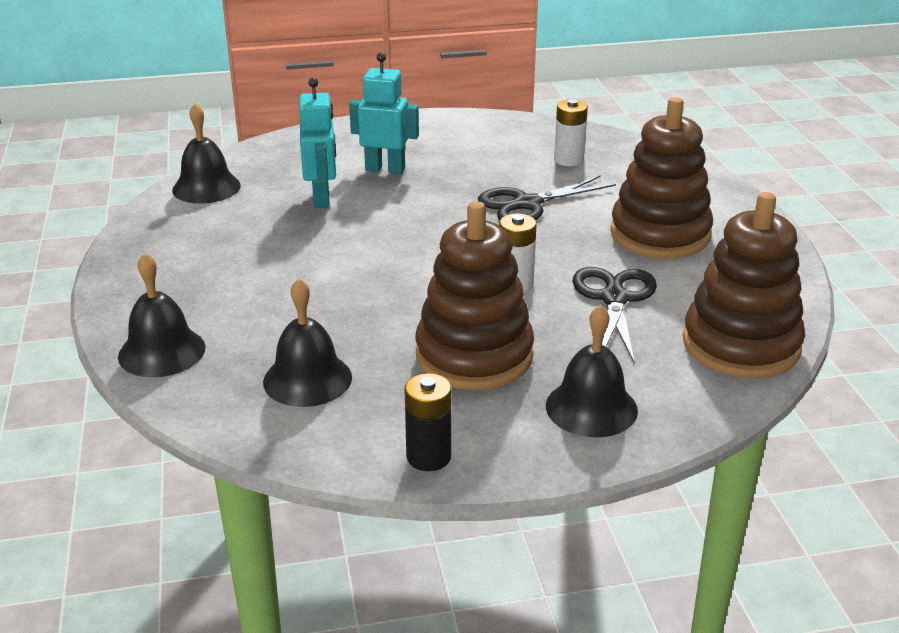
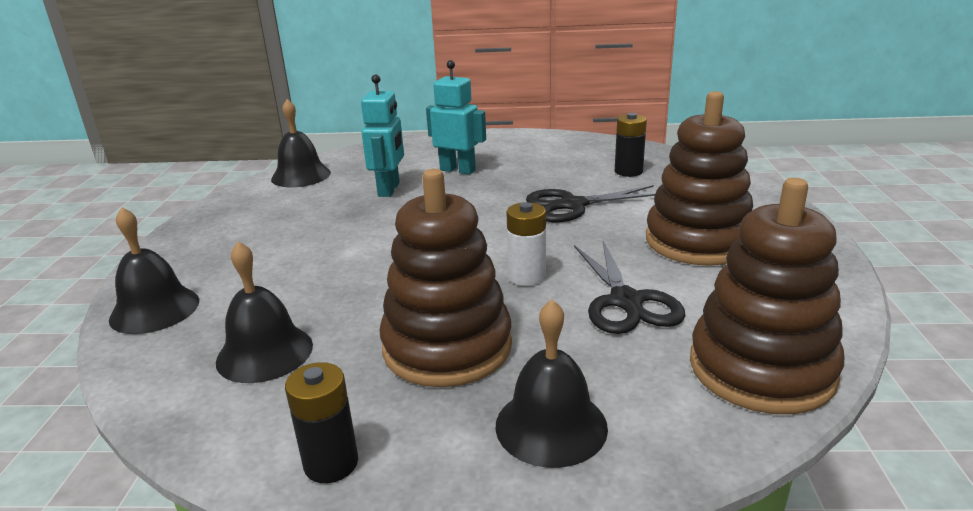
camera: 15 degrees right, 5 degrees down
white battery [554,99,588,166] -> black battery [615,113,647,177]
black scissors [573,267,657,364] -> black scissors turned 150 degrees clockwise [574,241,685,334]

